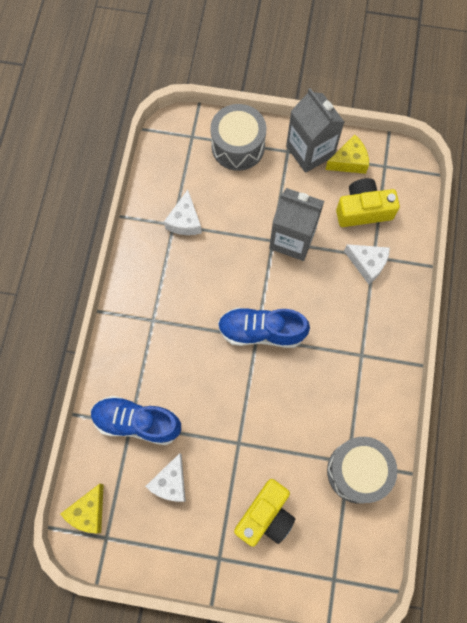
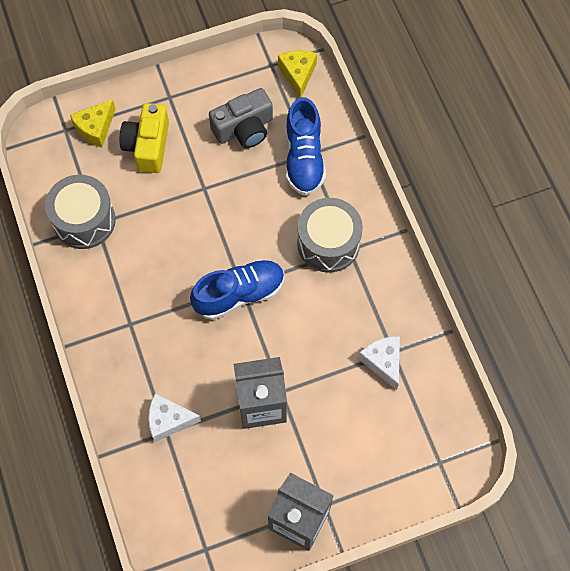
camera: 150 degrees right, 5 degrees down
blue shoe [91,396,181,445] -> blue shoe turned 105 degrees clockwise [286,97,326,196]
white cheese [145,453,186,502] -> grey camera [209,88,273,148]
grey drum [210,104,267,171] -> grey drum moved to [297,198,363,273]
yellow cheese [325,135,369,174] -> yellow cheese moved to [70,99,116,148]
yellow camera [336,178,400,227] -> none

